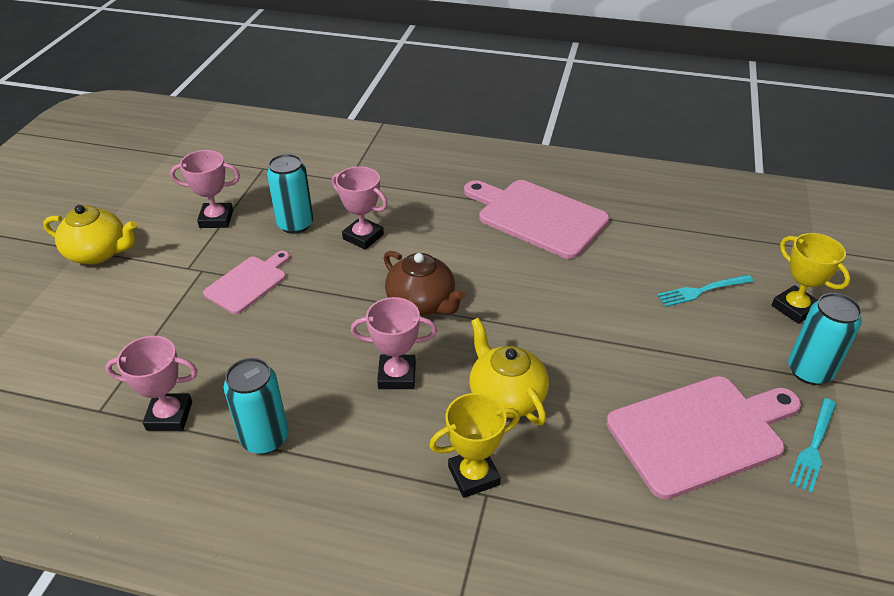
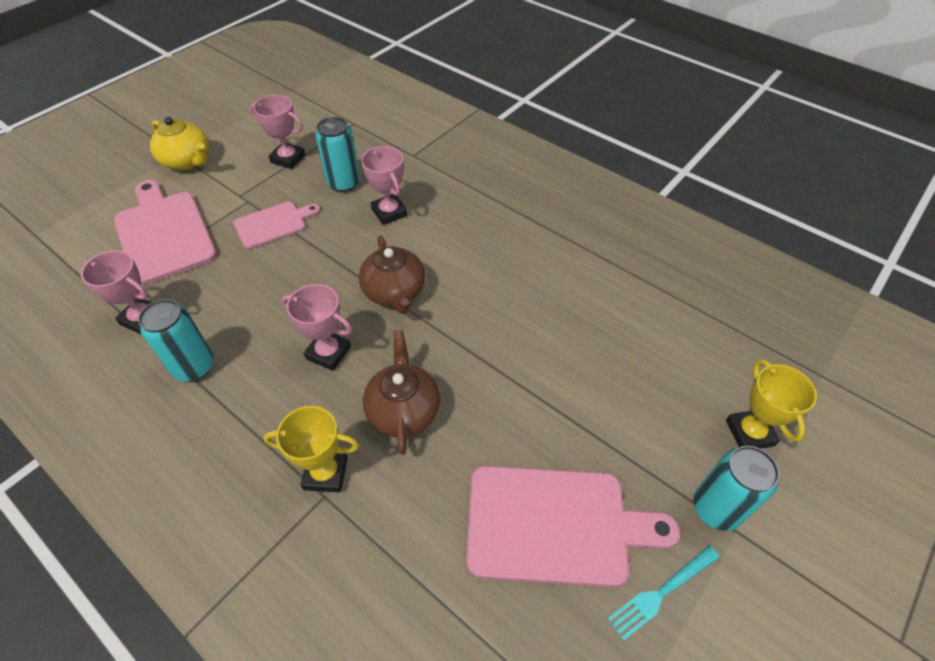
camera: 25 degrees right, 10 degrees up
pink cutting board [464,180,609,259] -> pink cutting board moved to [114,180,217,286]
yellow teapot [469,318,549,425] -> brown teapot [363,330,441,455]
turquoise fork [657,275,754,307] -> none

